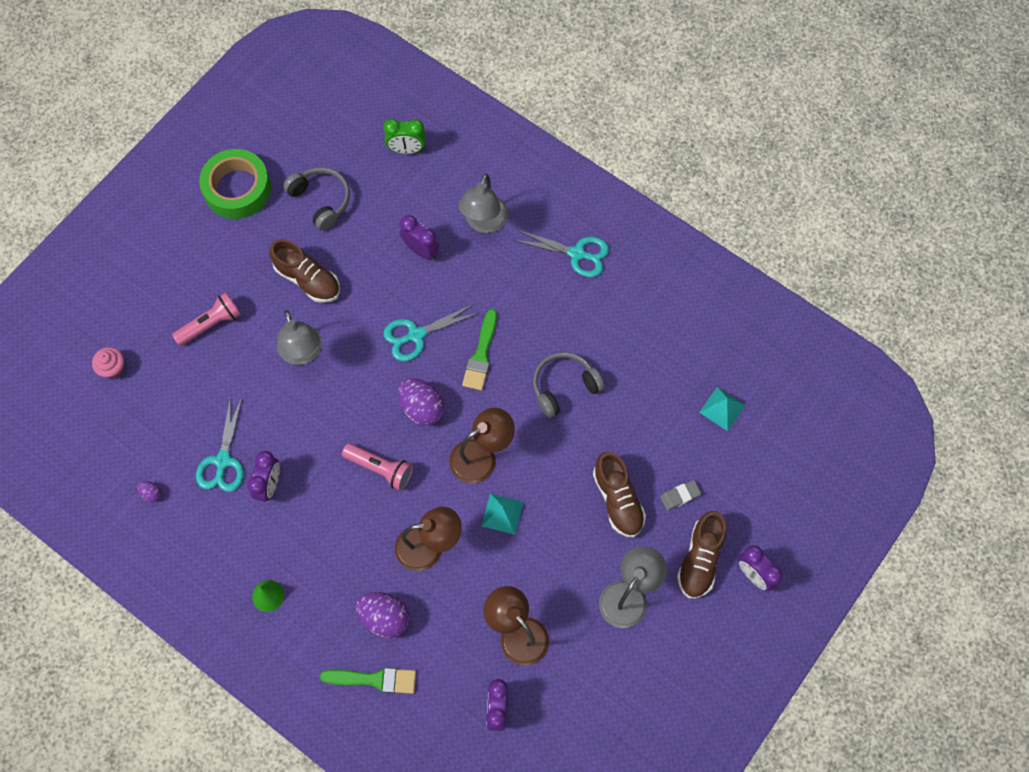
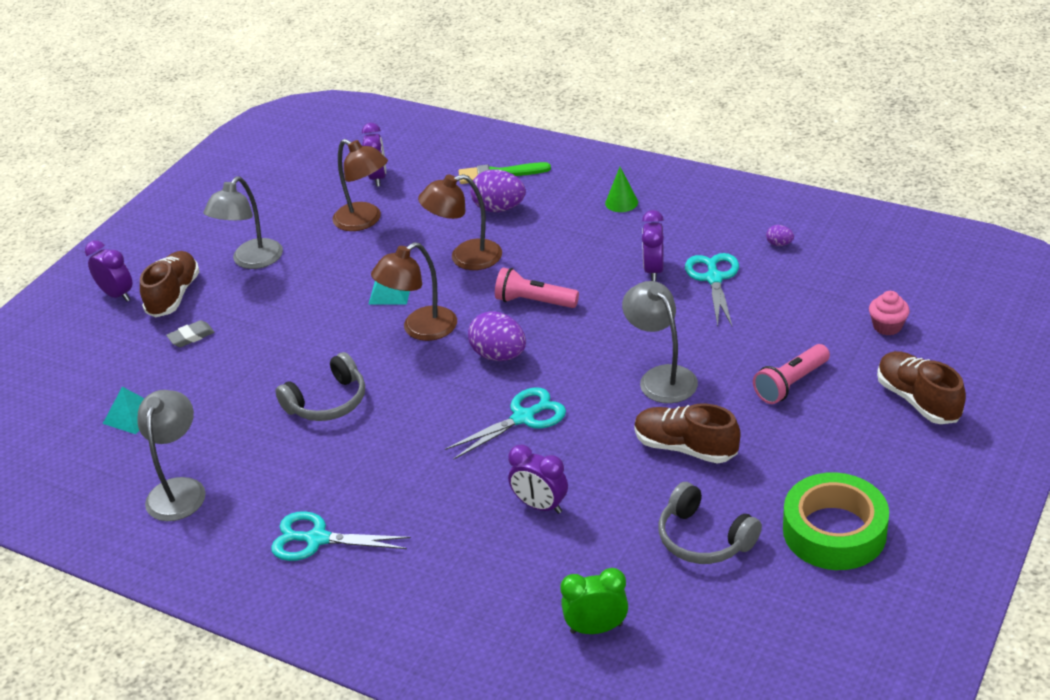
camera: 175 degrees right, 30 degrees down
grey lamp [458,174,509,233] -> grey lamp moved to [137,390,206,521]
green brush [462,309,497,391] -> none
brown shoe [593,452,646,537] -> brown shoe moved to [877,351,966,424]

